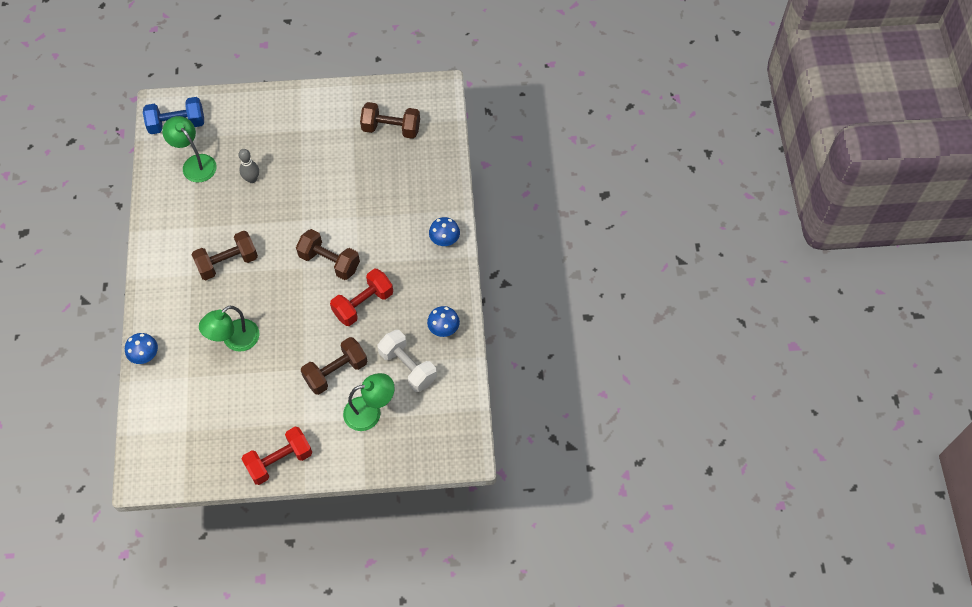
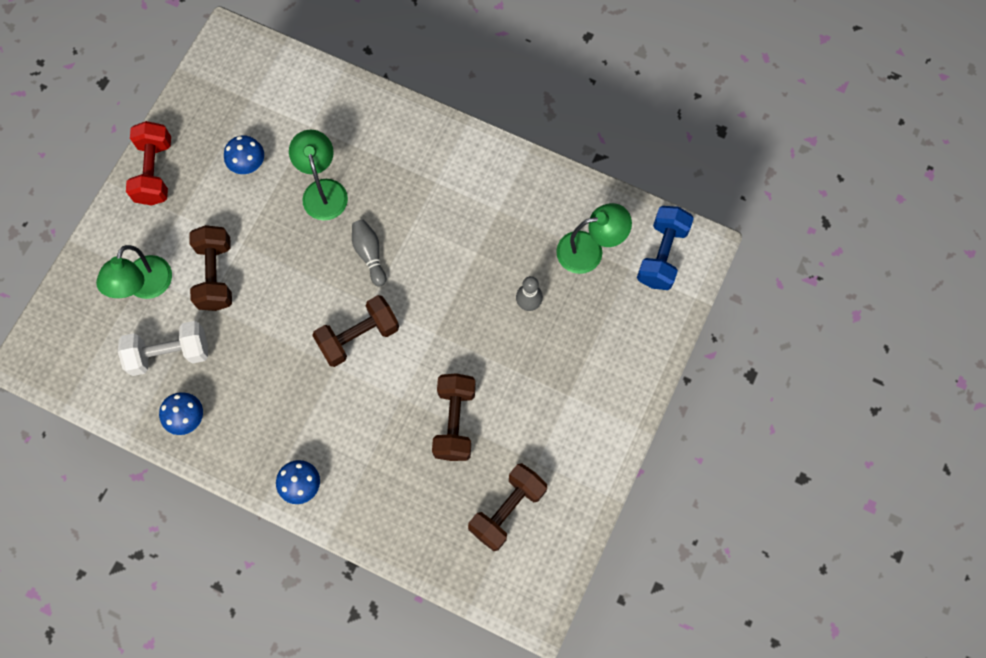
camera: 120 degrees right, 10 degrees up
blue mushroom [125,333,158,364] -> blue mushroom moved to [224,135,264,174]
brown dumbbell [191,231,258,280] -> brown dumbbell moved to [432,373,476,461]
red dumbbell [330,269,393,326] -> none
none -> grey bowling pin [352,220,386,286]

